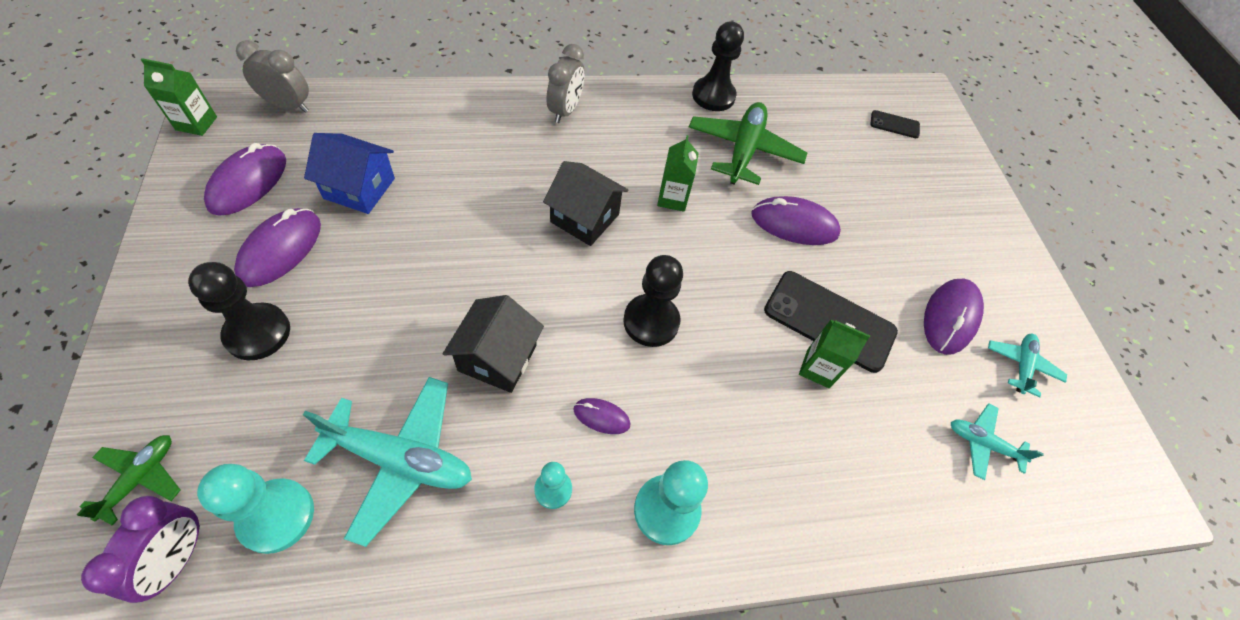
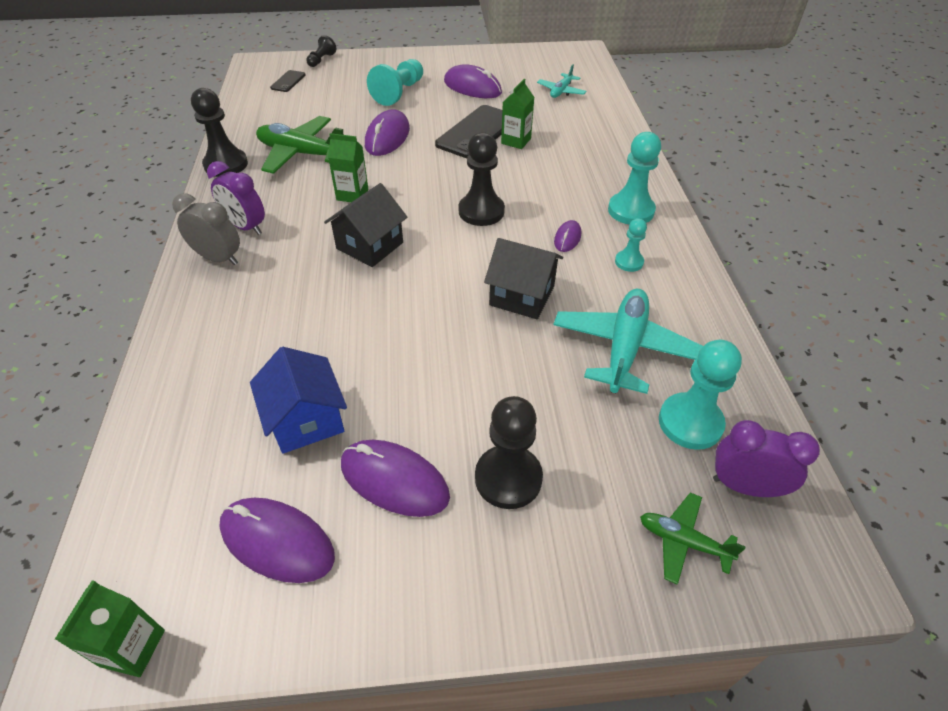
camera: 80 degrees left, 10 degrees down
grey clock [236,40,309,113] -> none
blue house [304,133,395,214] -> blue house turned 45 degrees counterclockwise [250,347,347,454]
turquoise plane [988,334,1067,398] -> none
none -> purple clock [207,161,265,235]
none -> black pawn [306,35,336,67]
none -> turquoise pawn [367,59,423,106]

